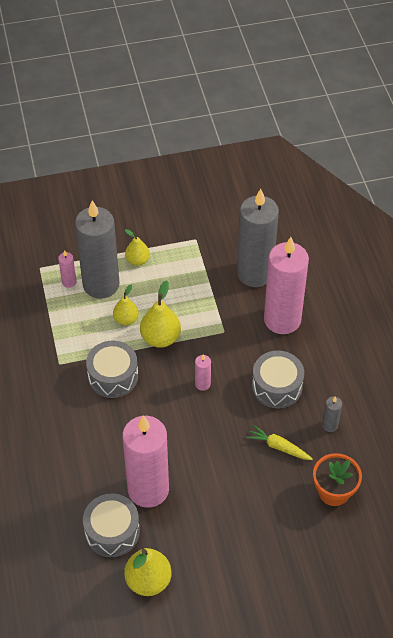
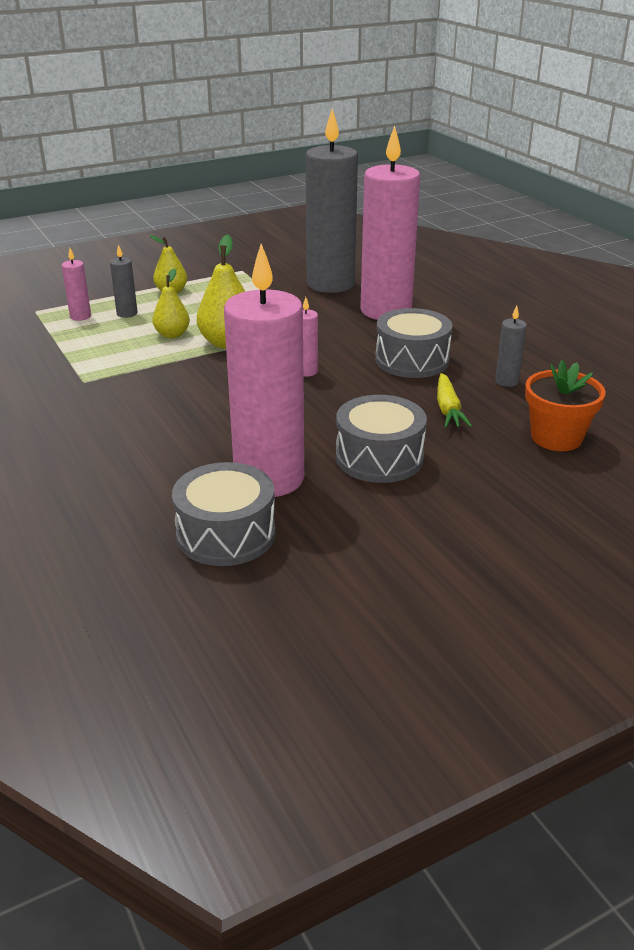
camera: 15 degrees left, 20 degrees down
grey candle [75,200,119,299] -> grey candle [110,244,138,318], size x0.40
grey drum [86,341,138,398] -> grey drum moved to [336,395,427,483]
yellow pear [124,548,172,596] -> none
yellow carrot [246,425,313,460] -> yellow carrot turned 105 degrees counterclockwise [437,373,472,428]

